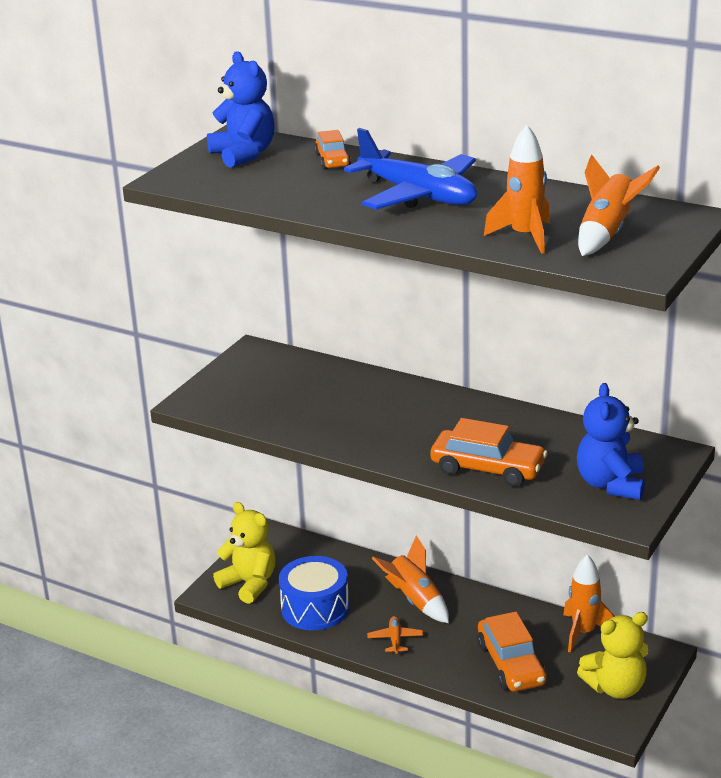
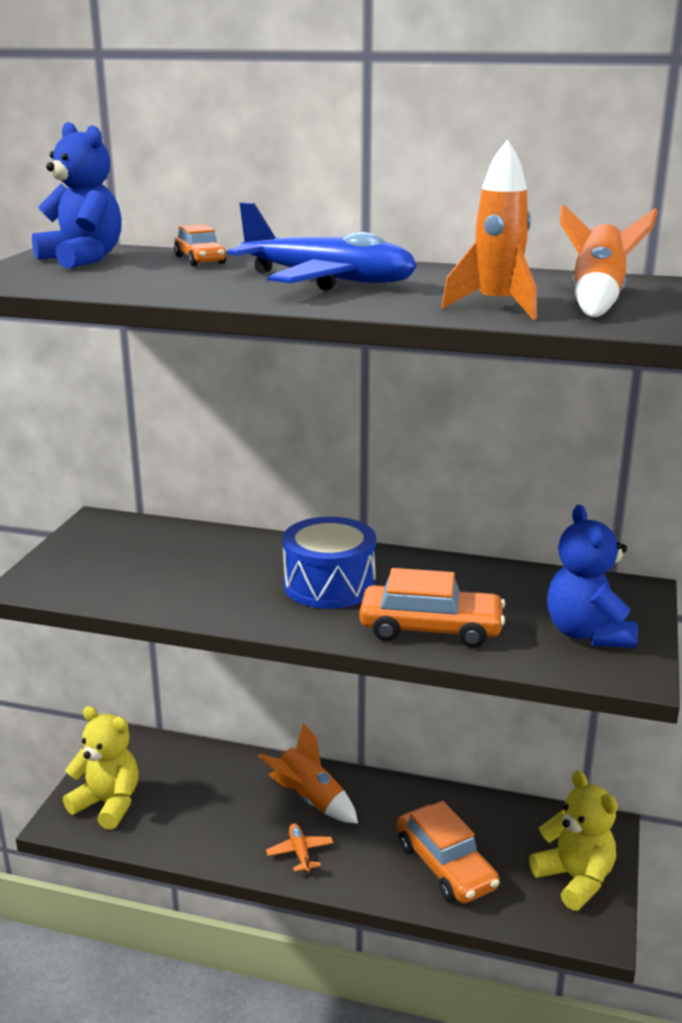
camera: 15 degrees left, 5 degrees down
blue drum [279,556,349,630] -> blue drum moved to [283,517,376,609]
orange rocket [563,555,615,653] -> none
yellow teddy bear [577,612,649,699] -> yellow teddy bear turned 90 degrees counterclockwise [529,770,618,911]

